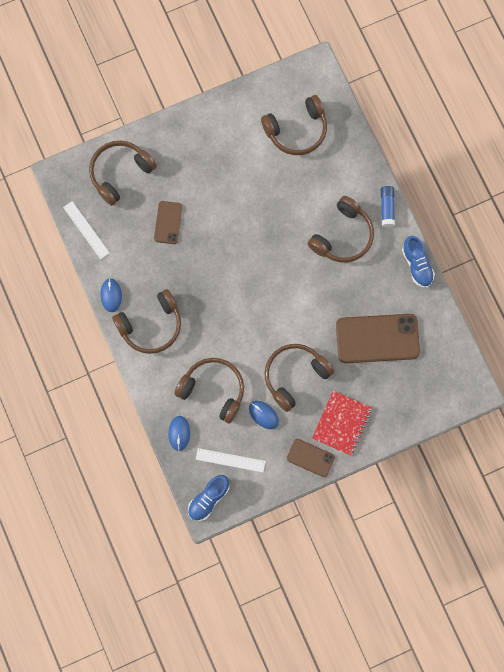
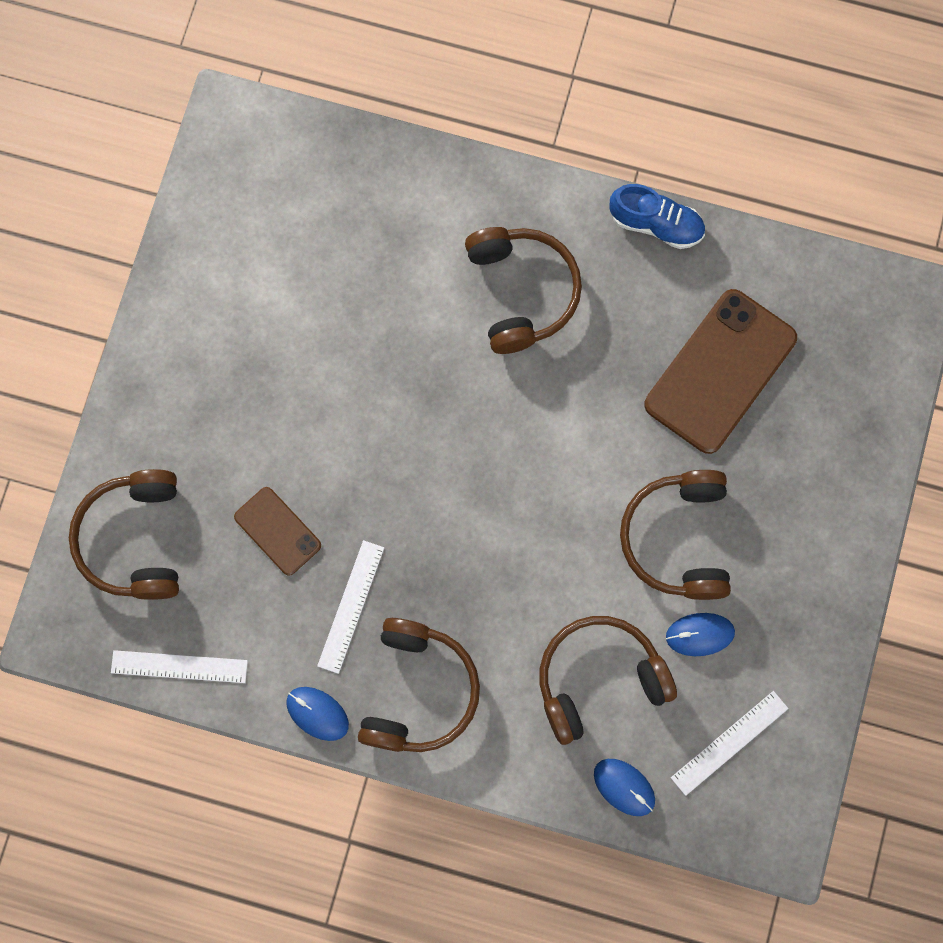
camera: 50 degrees left, 0 degrees up
blue shoe [188,475,229,521] -> none
brown headphones [261,95,327,155] -> none
brown phone [287,439,335,477] -> none
red notebook [312,391,372,456] -> none
blue glue stick [381,186,395,227] -> none
none -> white ruler [317,540,384,674]

